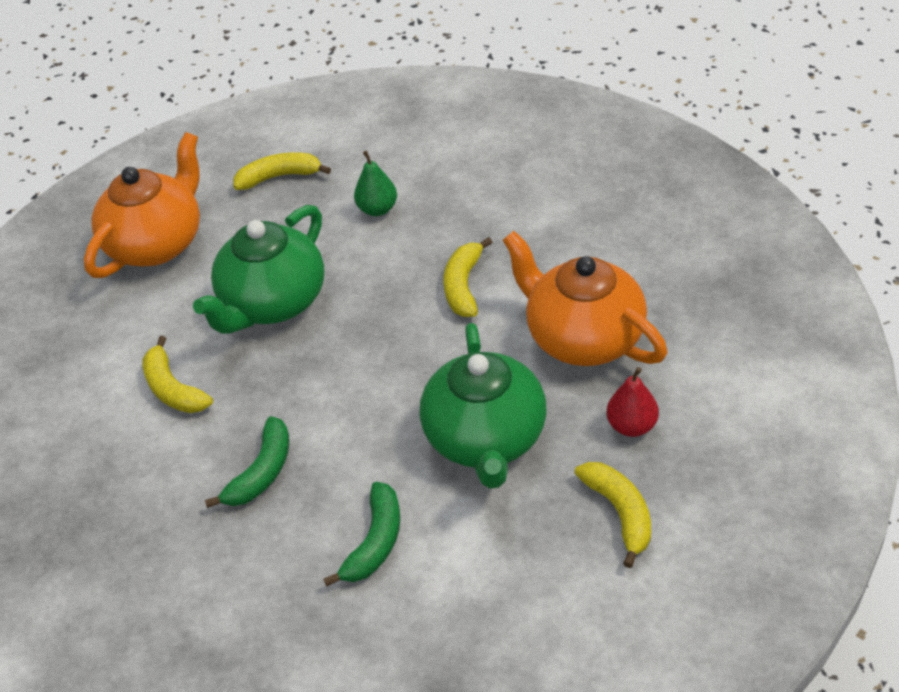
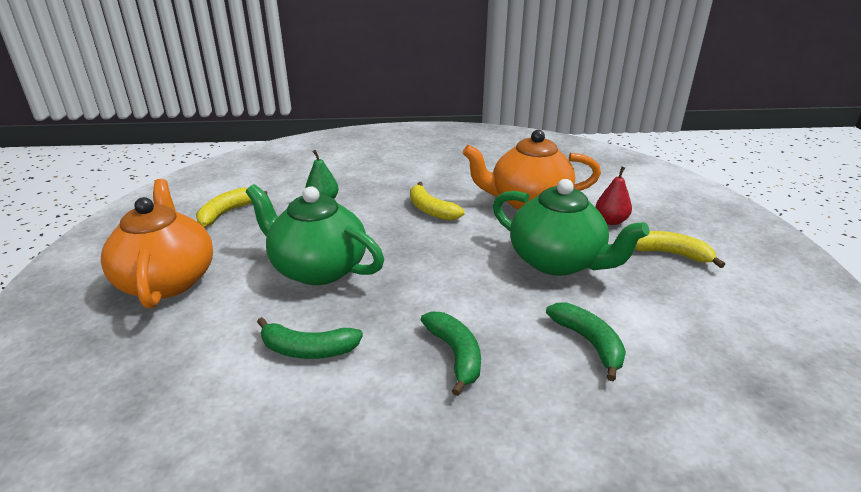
camera: 50 degrees left, 15 degrees down
yellow banana [142,336,213,413] -> green banana [257,317,363,359]
green teapot [193,205,324,334] -> green teapot turned 135 degrees clockwise [246,184,384,285]

